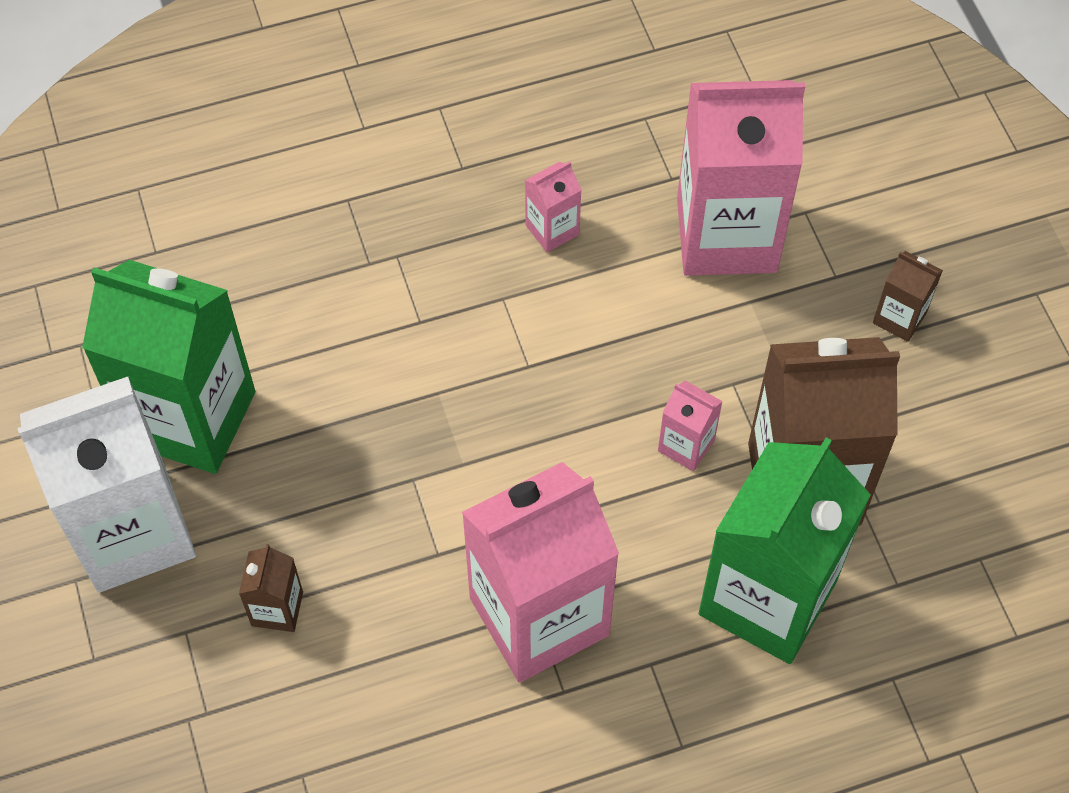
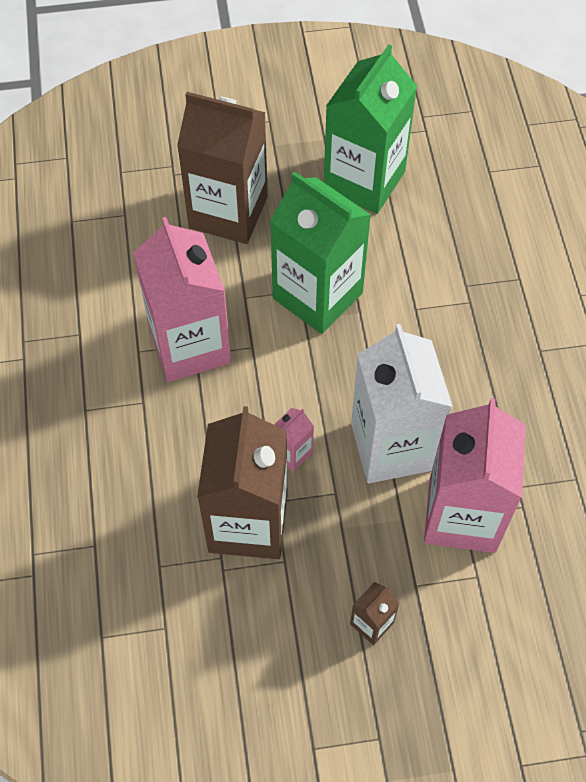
camera: 100 degrees right, 0 degrees up
white carton [17,377,196,593] -> white carton moved to [351,324,453,483]
brown carton [239,544,303,632] -> brown carton [177,92,268,244], size x2.37
pink carton [525,162,581,253] -> none
green carton [699,437,871,664] -> green carton moved to [270,171,371,334]

